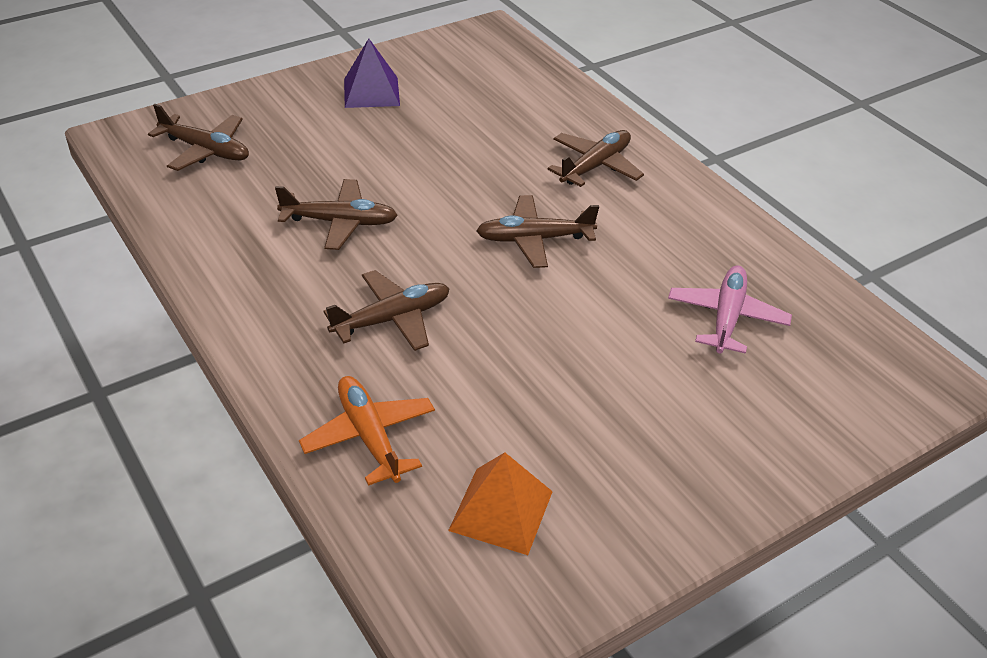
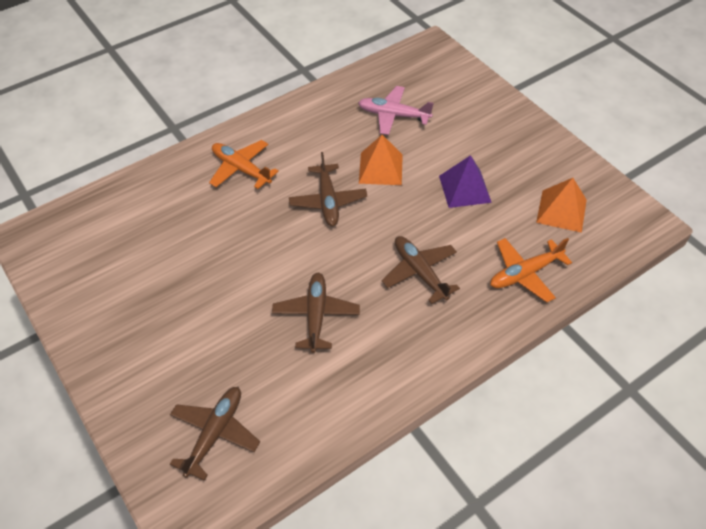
camera: 90 degrees left, 10 degrees up
purple pyramid [344,38,400,108] -> purple pyramid moved to [439,155,492,208]
brown plane [547,130,644,187] -> orange plane [209,140,279,189]
none -> orange pyramid [359,135,403,185]

